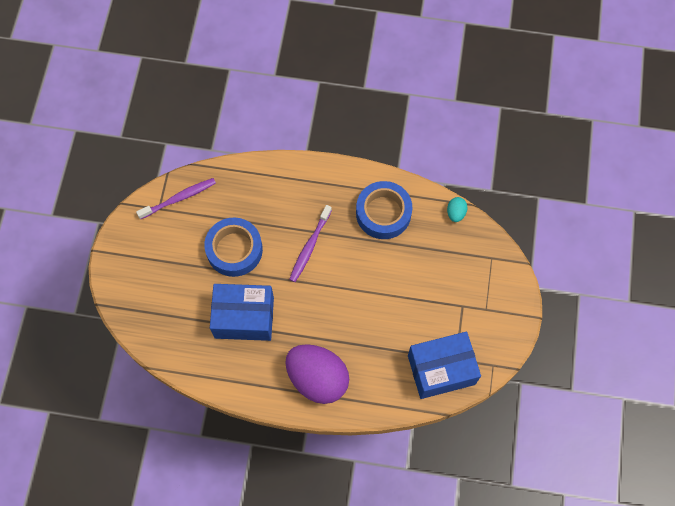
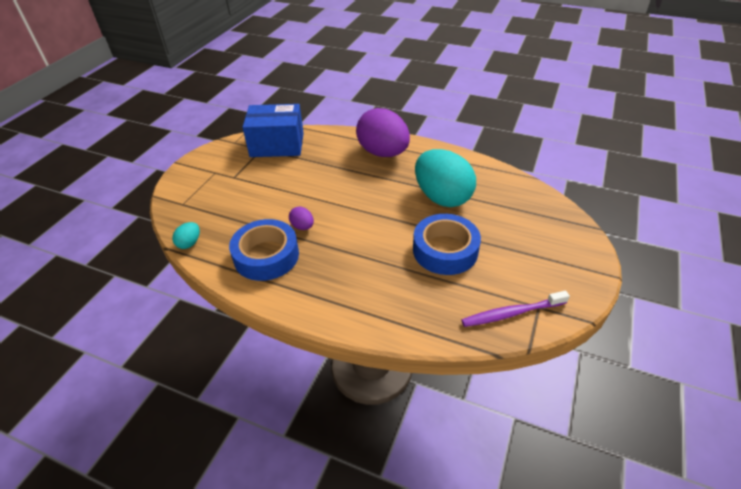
camera: 165 degrees left, 25 degrees down
blue box [210,284,274,341] -> turquoise egg [415,149,476,207]
purple toothbrush [289,205,332,282] -> none
none -> purple egg [289,207,314,230]

